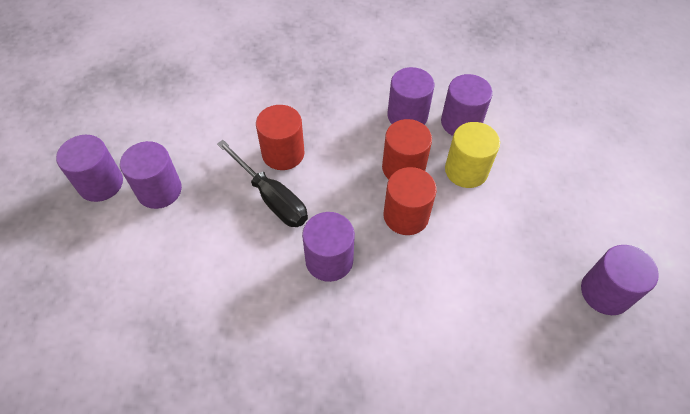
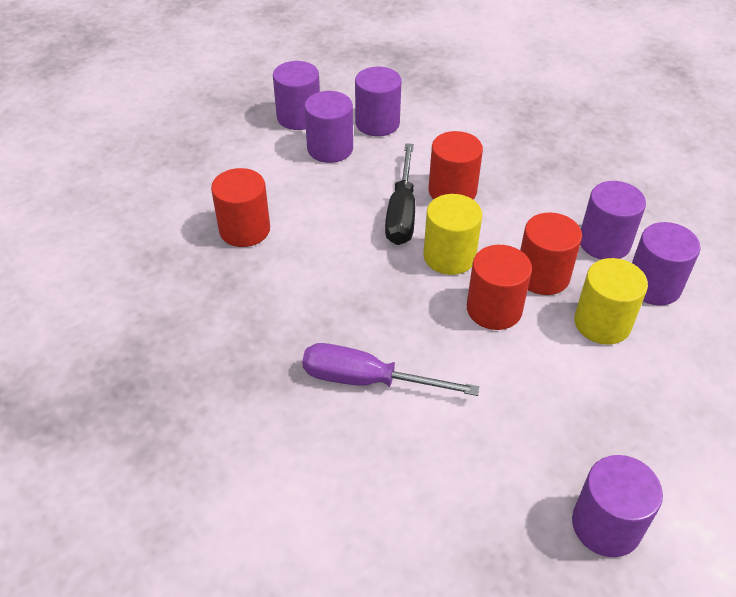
camera: 50 degrees right, 10 degrees down
purple cylinder [302,212,355,282] -> purple cylinder moved to [355,67,401,136]
none -> red cylinder [211,168,270,247]
none -> purple screwdriver [302,343,480,396]
none -> yellow cylinder [423,194,482,275]

